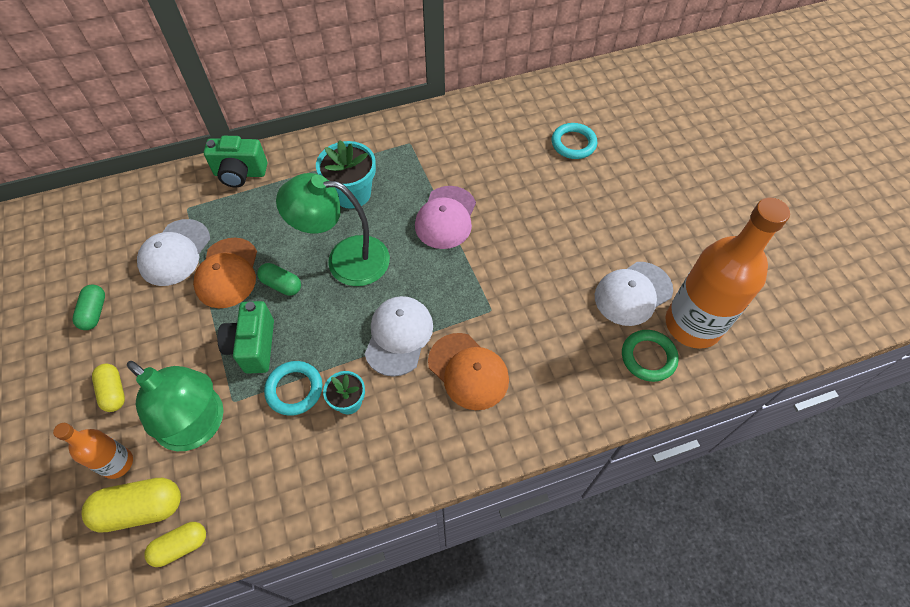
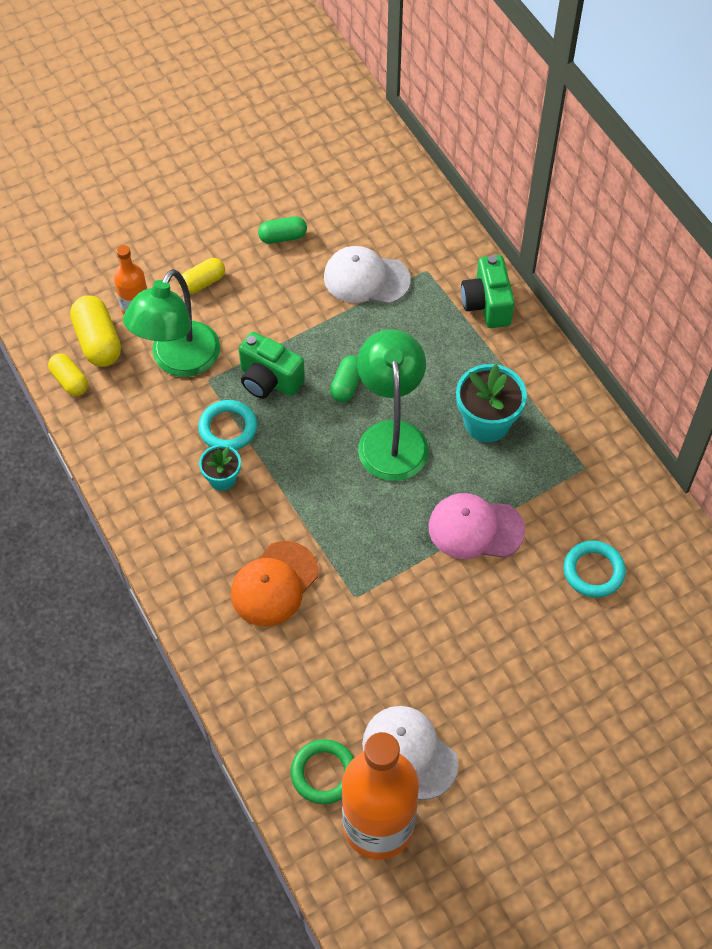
camera: 80 degrees right, 0 degrees up
orange cap [193,238,257,308] -> none
green camera [217,301,274,374] -> green camera turned 135 degrees counterclockwise [239,332,305,399]
white cap [365,296,433,377] -> none
turquoise ring [552,123,597,159] -> turquoise ring moved to [563,541,626,598]

